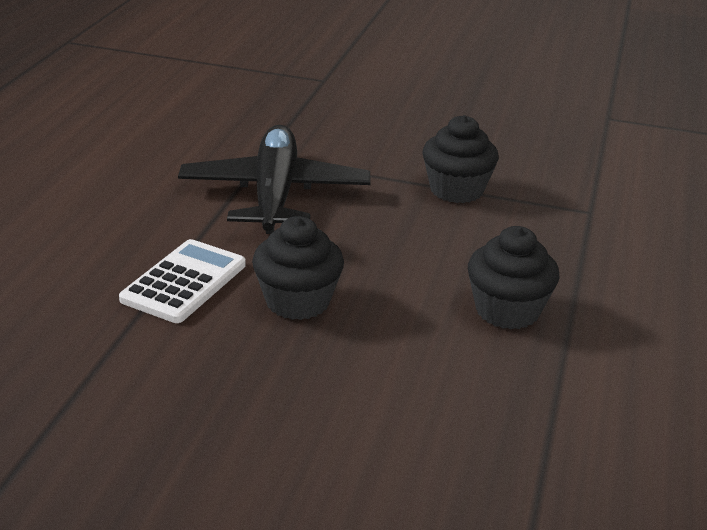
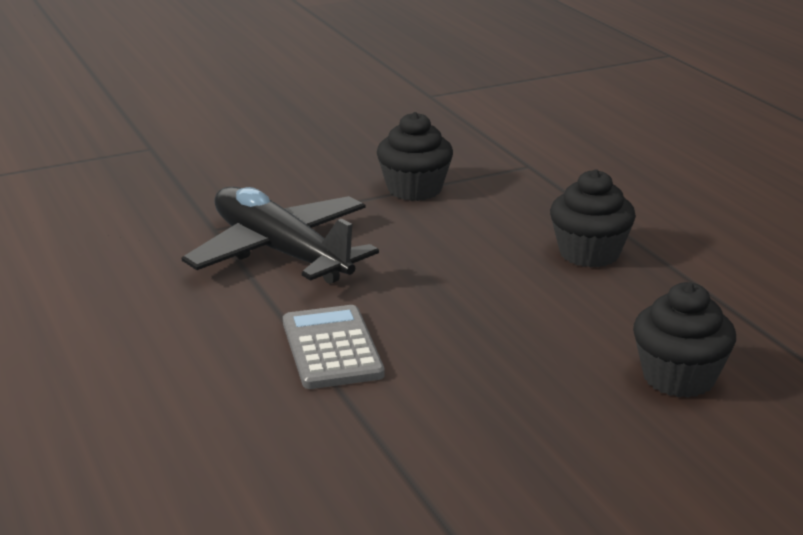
camera: 40 degrees left, 5 degrees down
white calculator [119,239,246,323] -> grey calculator [283,305,385,389]
black cupcake [252,216,344,320] -> black cupcake moved to [633,282,736,398]

